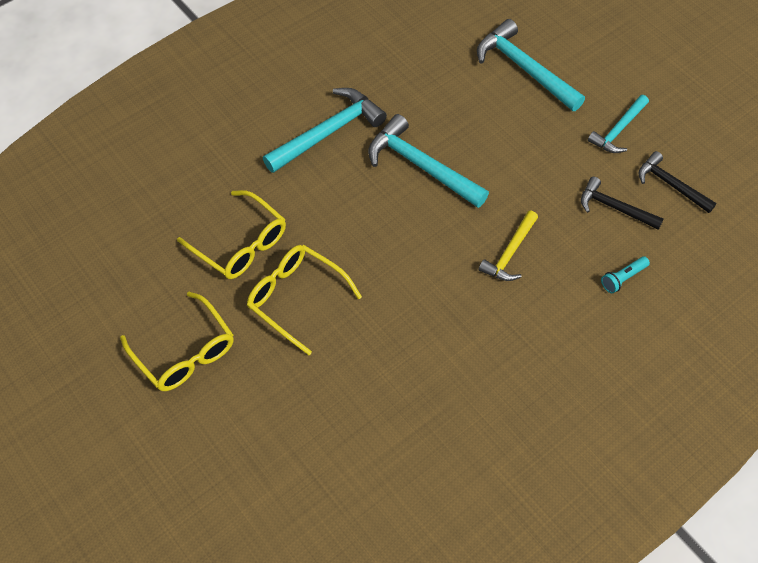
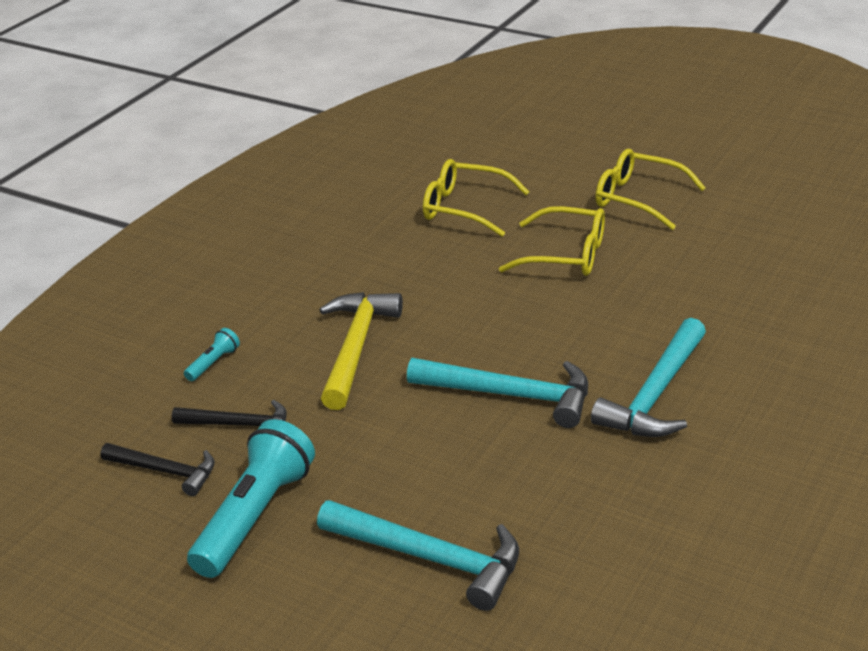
camera: 160 degrees right, 25 degrees down
yellow glasses [177,190,286,279] -> yellow glasses moved to [423,159,529,237]
yellow hammer [479,211,538,281] -> yellow hammer [319,292,403,410], size x1.61
turquoise hammer [588,95,649,153] -> turquoise flashlight [187,419,315,578]

